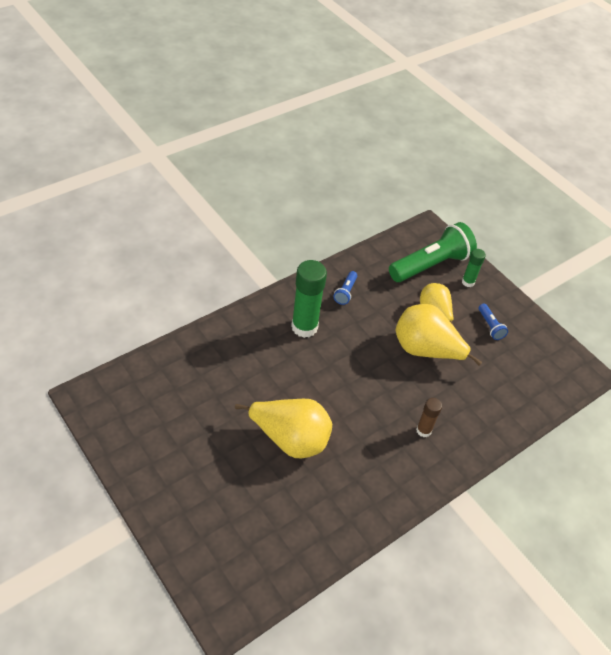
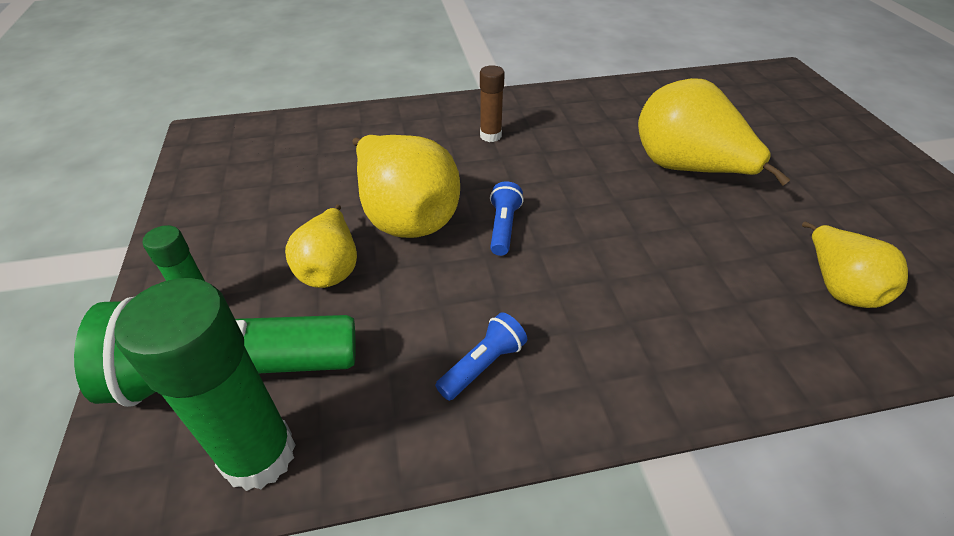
camera: 150 degrees left, 5 degrees down
green glue stick [291,260,327,338] -> green glue stick moved to [114,278,296,491]
blue flashlight [479,304,508,340] -> blue flashlight moved to [490,181,524,256]
none -> yellow pear [802,221,908,308]

